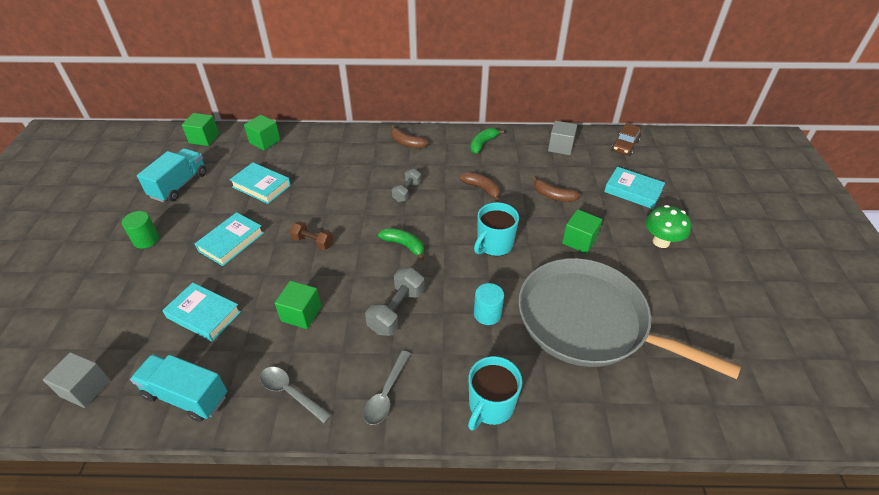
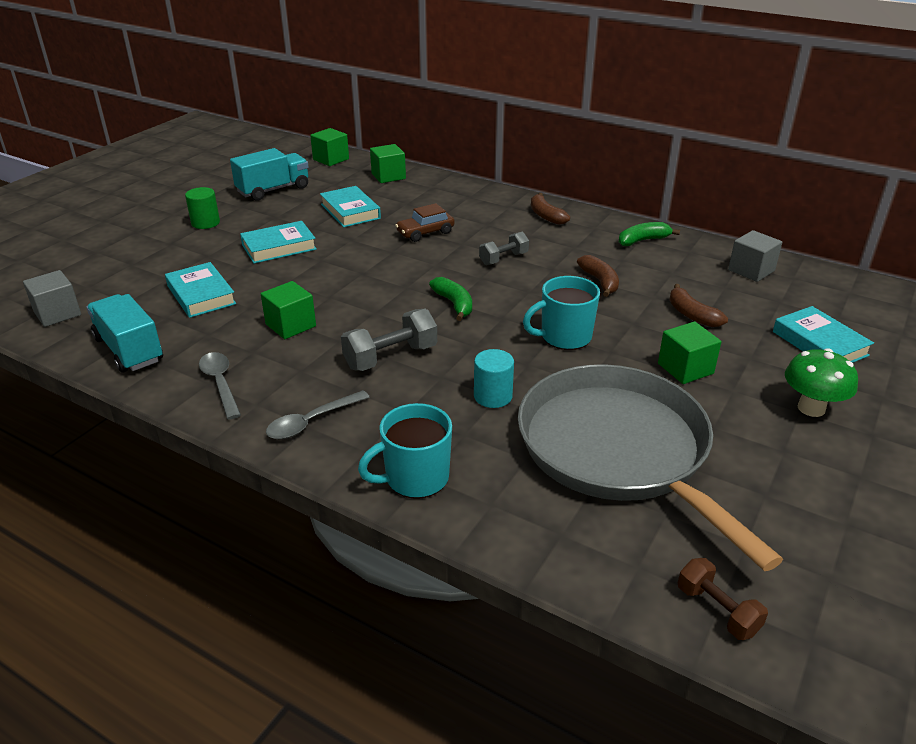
camera: 30 degrees right, 10 degrees down
brown dumbbell [290,221,333,250] -> brown dumbbell moved to [678,558,768,640]
brown car [611,123,641,156] -> brown car moved to [395,203,455,242]

